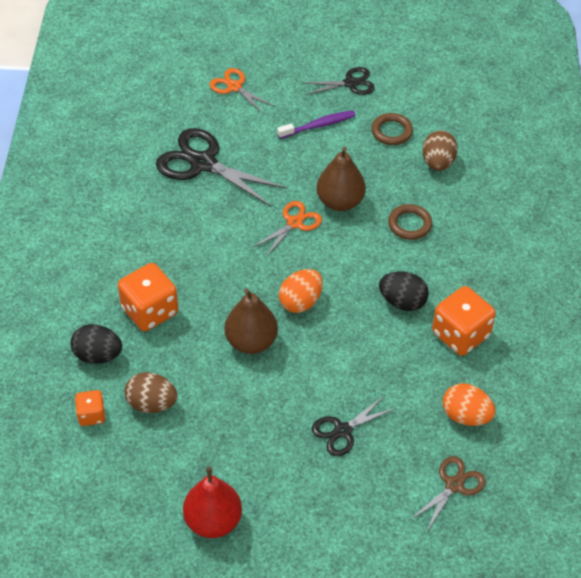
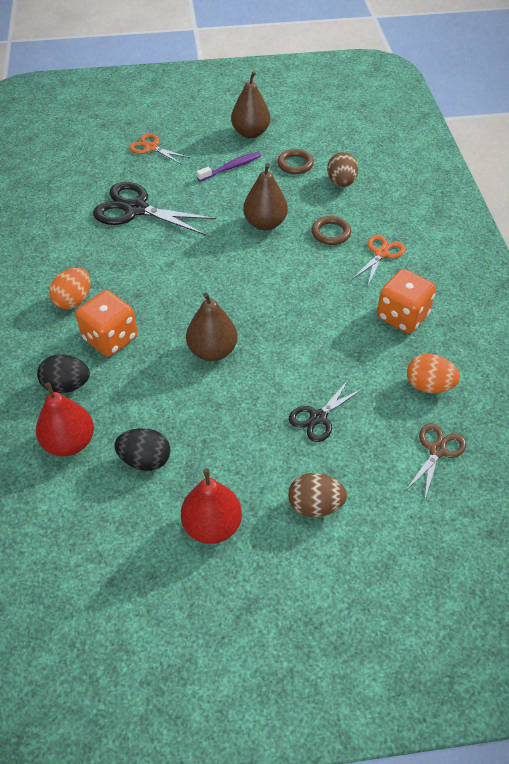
camera: 10 degrees left, 0 degrees up
orange dice [75,390,106,426] -> red pear [36,382,94,456]
brown egg [124,372,178,413] -> brown egg moved to [288,473,347,517]
orange scissors [252,201,322,257] -> orange scissors moved to [353,235,406,285]
orange egg [279,269,323,313] -> orange egg moved to [49,268,91,309]
black scissors [303,67,375,95] -> brown pear [231,71,270,138]
black egg [379,271,429,311] -> black egg moved to [114,428,170,471]

